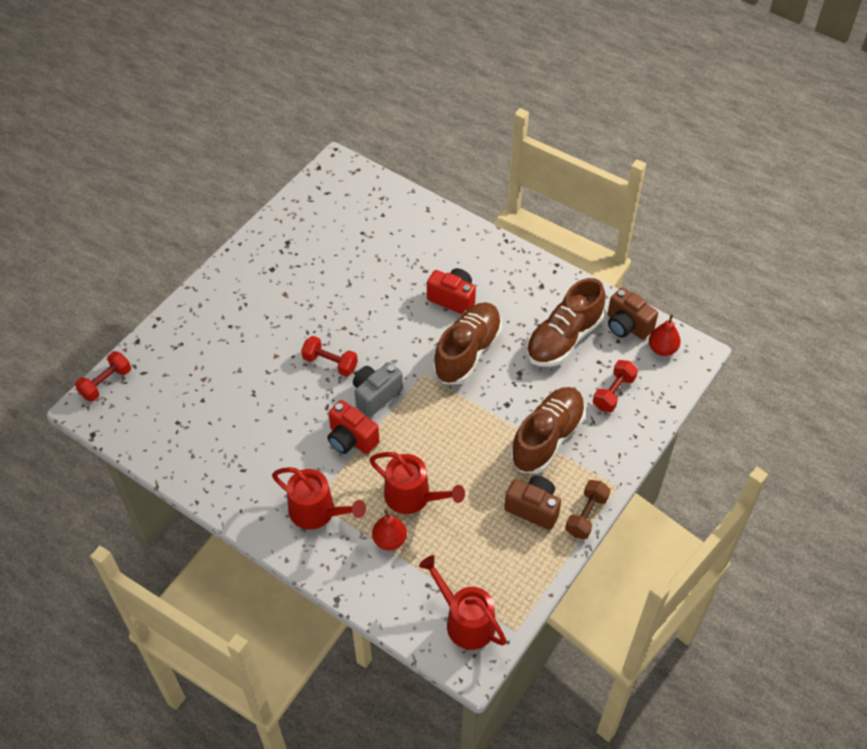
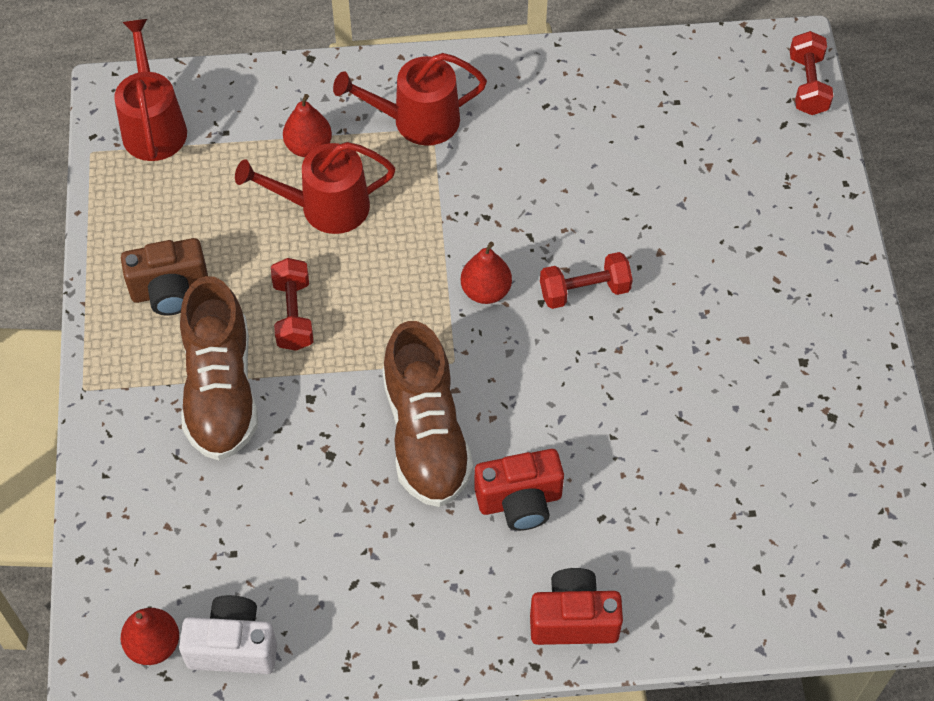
camera: 140 degrees right, 5 degrees up
red camera [328,400,379,454] -> red camera moved to [530,568,623,645]
grey camera [353,362,403,417] -> red pear [461,241,512,304]
red watering can [419,555,507,650] -> red watering can turned 105 degrees counterclockwise [114,19,187,161]
brown shoe [526,278,606,367] -> none
brown dumbbell [565,480,611,539] -> none
red dumbbell [593,360,638,412] -> red dumbbell moved to [271,258,313,351]
brown camera [608,288,658,340] -> white camera [179,595,277,674]

